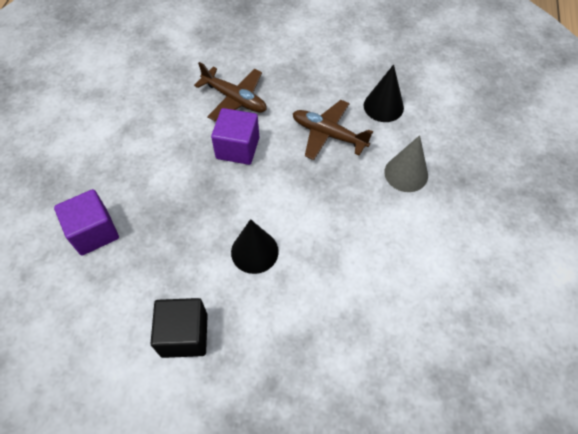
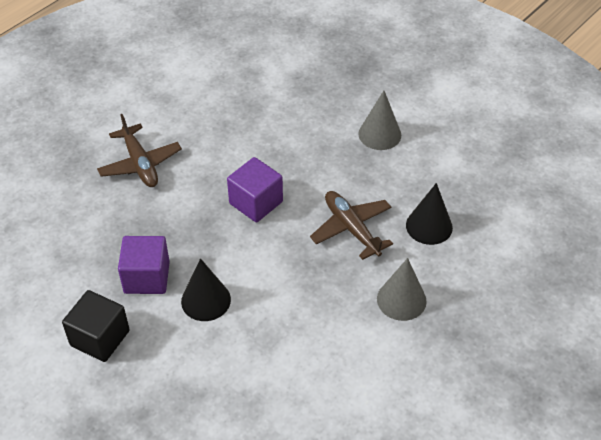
camera: 30 degrees right, 10 degrees down
purple cube [54,189,119,255] -> purple cube moved to [118,236,170,294]
brown plane [194,62,267,121] -> brown plane moved to [97,114,182,187]
none -> grey cone [358,91,401,150]

